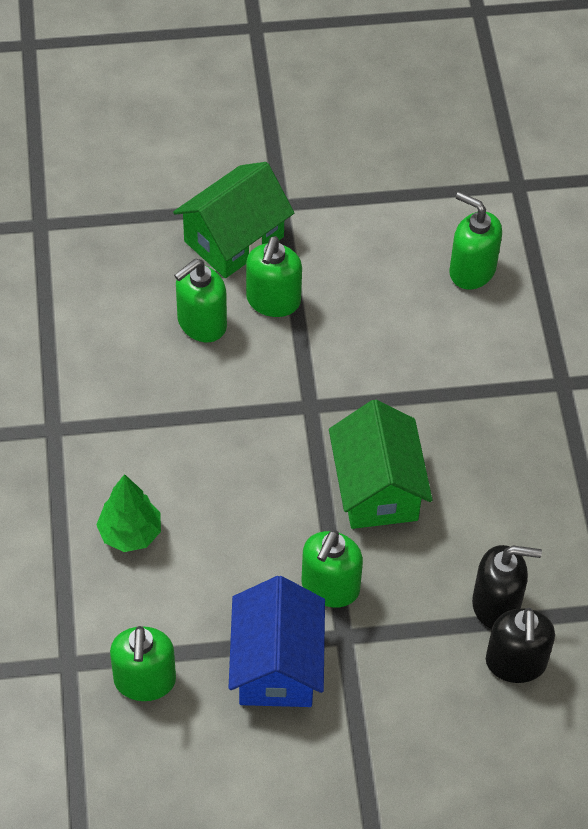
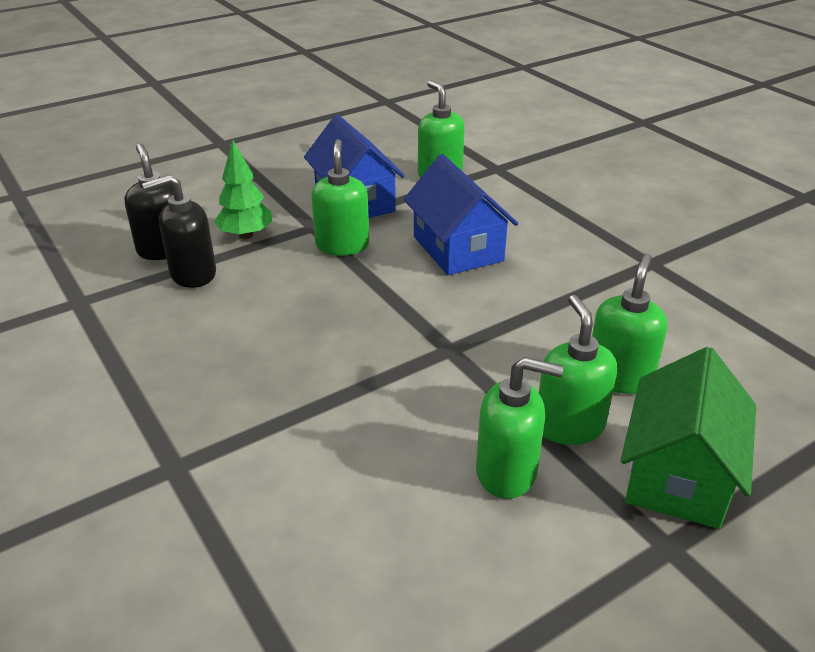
camera: 155 degrees right, 20 degrees down
green tree [96,474,161,552] -> green tree moved to [214,140,272,239]
green house [329,400,433,529] -> none
green soap dispenser [449,192,502,290] -> green soap dispenser moved to [476,357,563,499]
none -> blue house [404,154,518,275]

